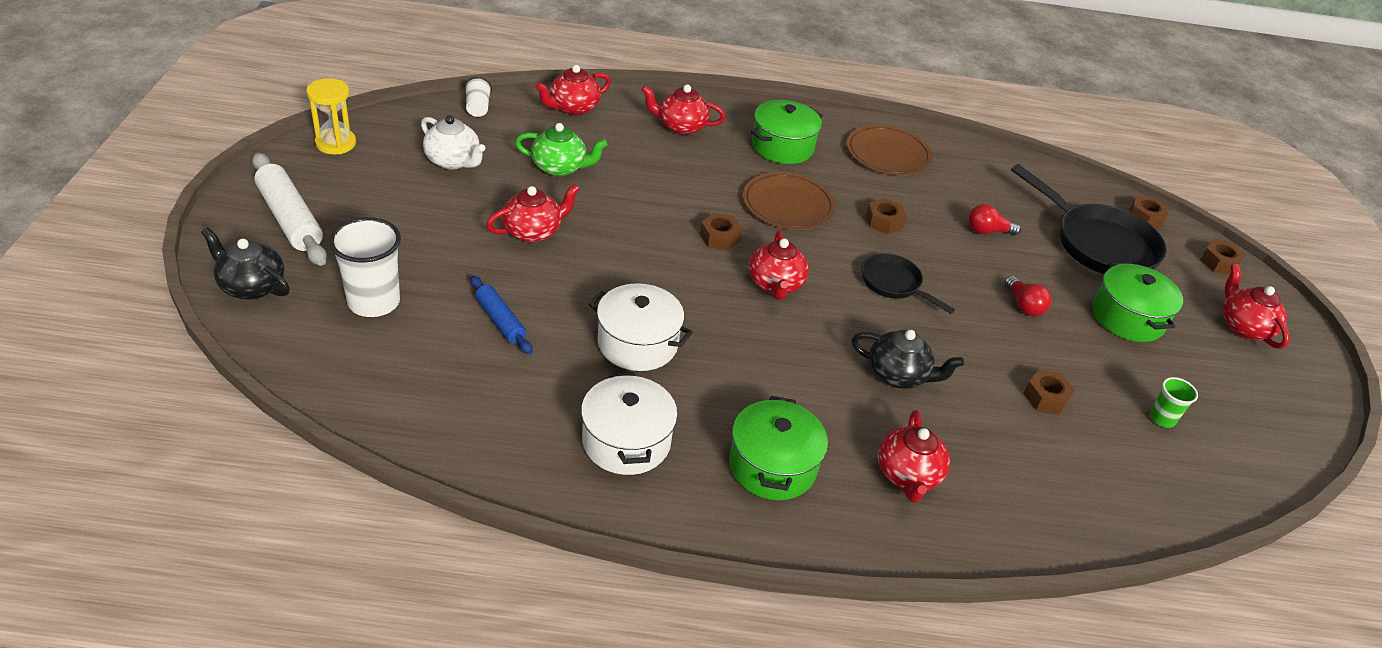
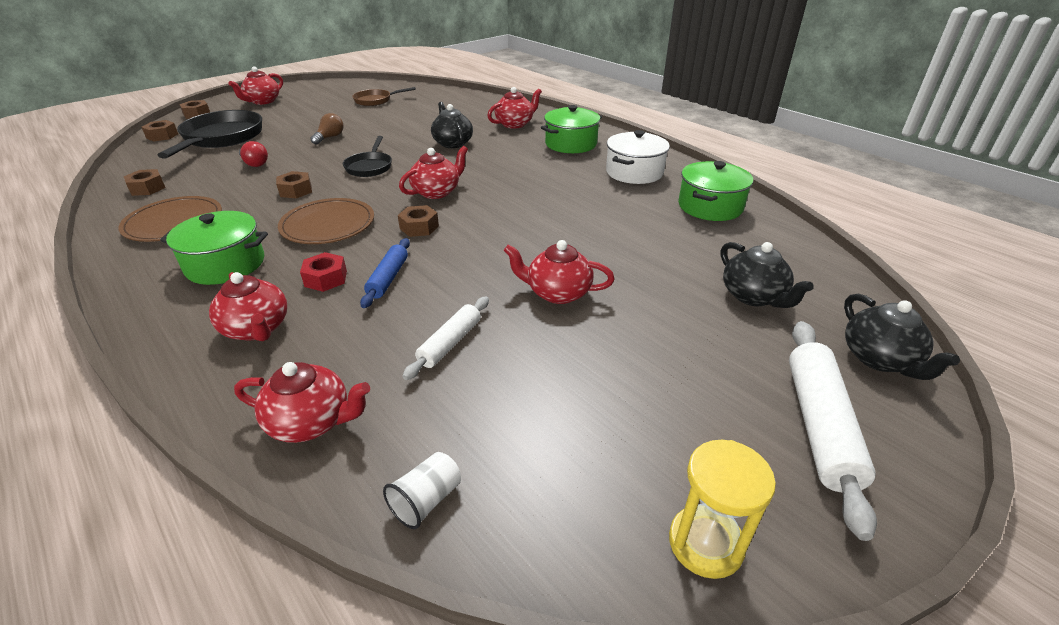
camera: 130 degrees left, 5 degrees down
white cup [329,217,401,317] -> black teapot [721,242,814,308]
white teapot [421,115,485,170] -> none
blue rolling pin [470,275,532,354] -> blue rolling pin moved to [360,238,410,308]
green teapot [515,123,607,176] -> white rolling pin [403,296,489,380]
white pot [589,283,693,371] -> none
red light bulb [1005,276,1052,316] -> brown light bulb [310,113,343,145]
brown nut [1023,369,1075,415] -> brown nut moved to [124,169,165,196]
green pot [1093,262,1183,342] -> green pot moved to [678,161,753,221]
green cup [1149,377,1198,428] -> brown pan [352,87,416,106]
none -> red nut [300,252,347,292]

